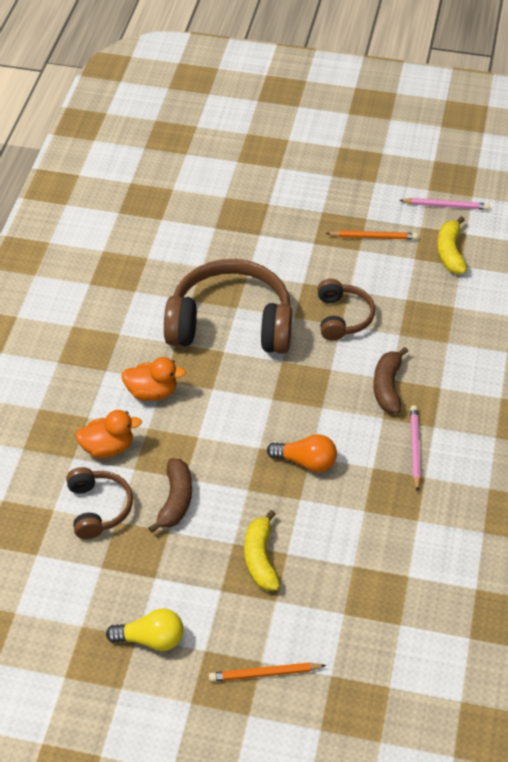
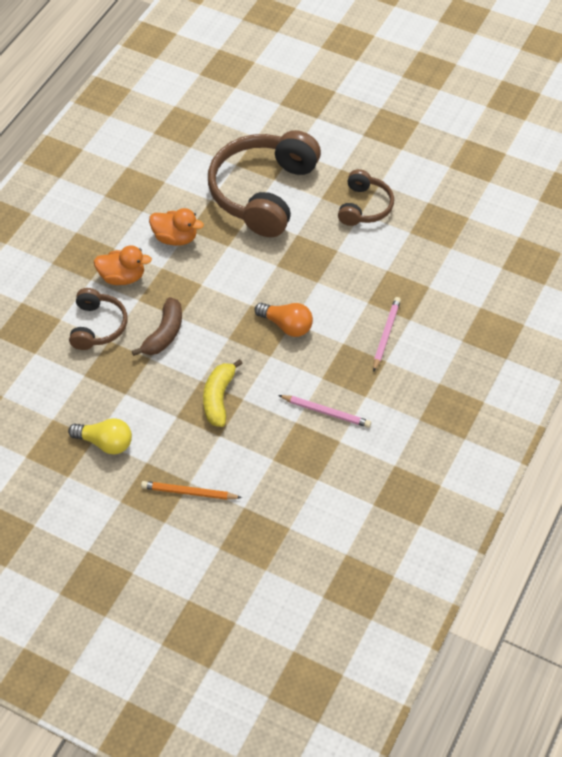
camera: 15 degrees right, 5 degrees up
brown headphones [164,259,292,354] -> brown headphones turned 90 degrees counterclockwise [208,130,321,237]
orange pencil [326,230,418,240] -> none
brown banana [373,347,408,413] -> none
pink pencil [399,198,490,210] -> pink pencil moved to [278,395,371,428]
yellow banana [437,216,467,274] -> none

